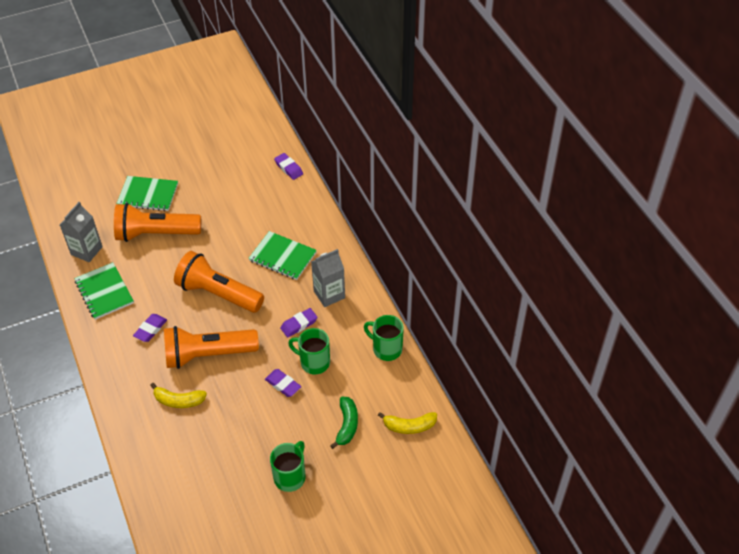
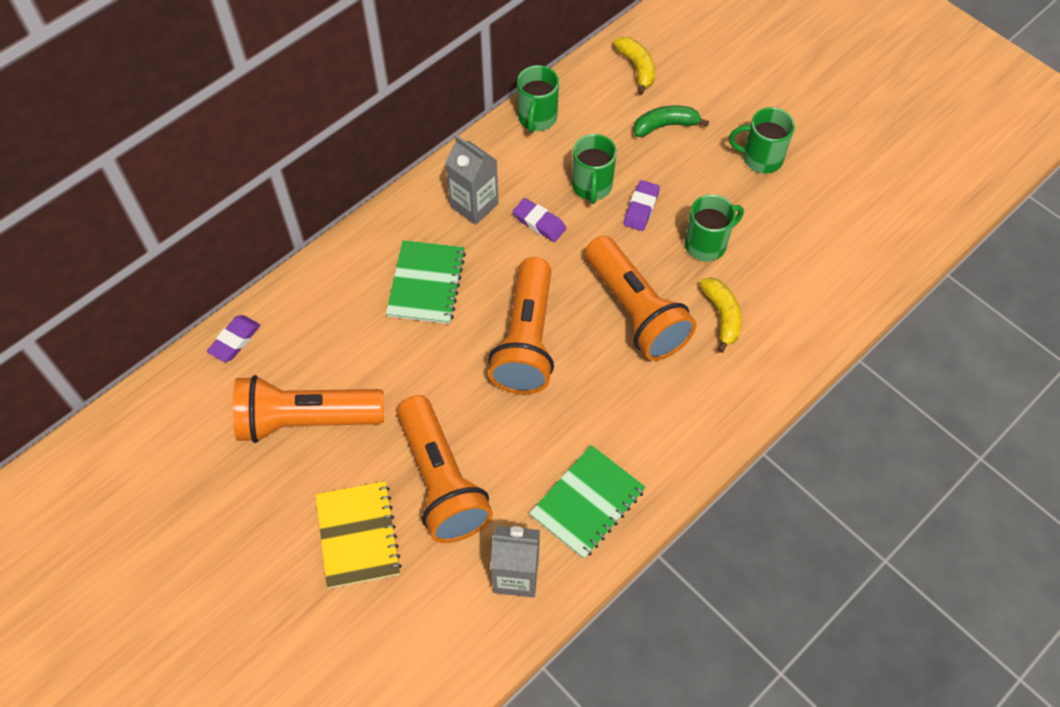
camera: 110 degrees left, 10 degrees up
green notebook [116,176,178,211] -> yellow notebook [316,481,402,589]
purple eraser [133,314,167,342] -> none
none -> orange flashlight [233,375,384,443]
none -> green mug [685,194,744,262]

